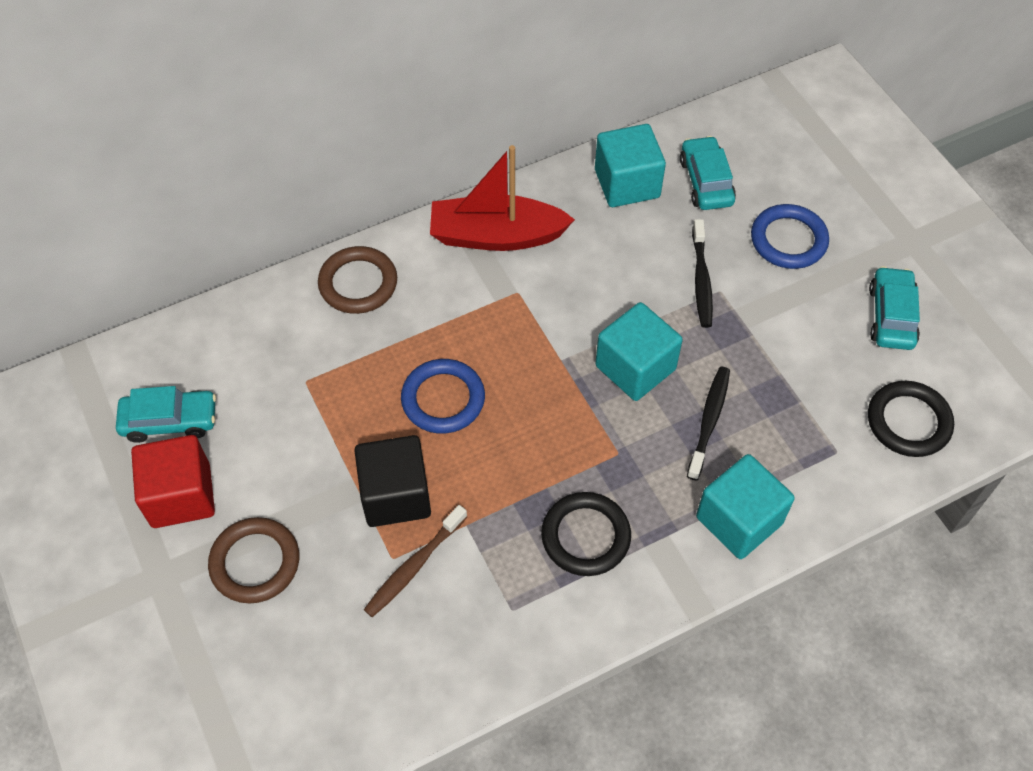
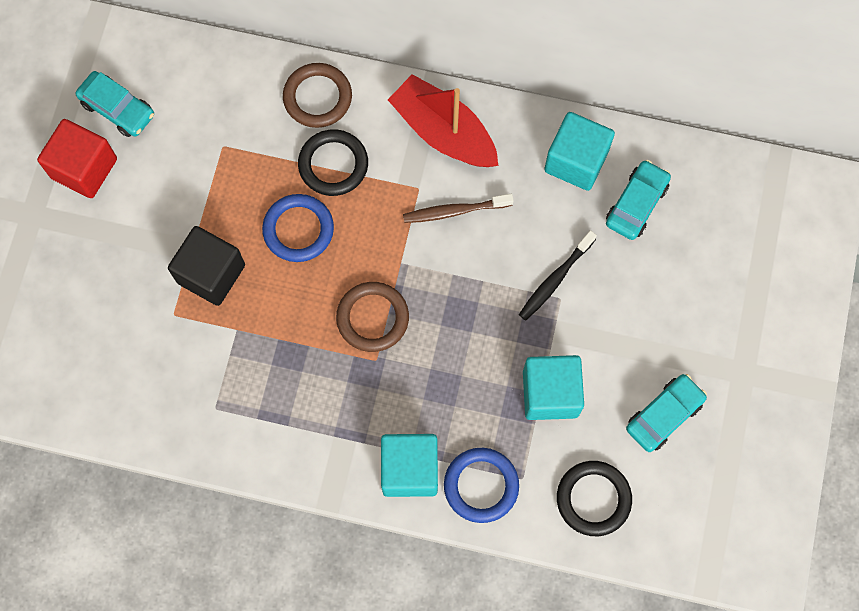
camera: 40 degrees right, 15 degrees up
brown ring [208,517,299,603] -> brown ring moved to [336,282,409,352]
brown toothbrush [364,505,467,617] -> brown toothbrush moved to [403,194,514,223]
black ring [541,492,631,576] -> black ring moved to [298,129,368,196]
turquoise cube [595,302,683,401] -> turquoise cube moved to [523,355,584,420]
black toothbrush [687,367,730,481] -> none
blue ring [751,204,829,269] -> blue ring moved to [444,448,519,523]

